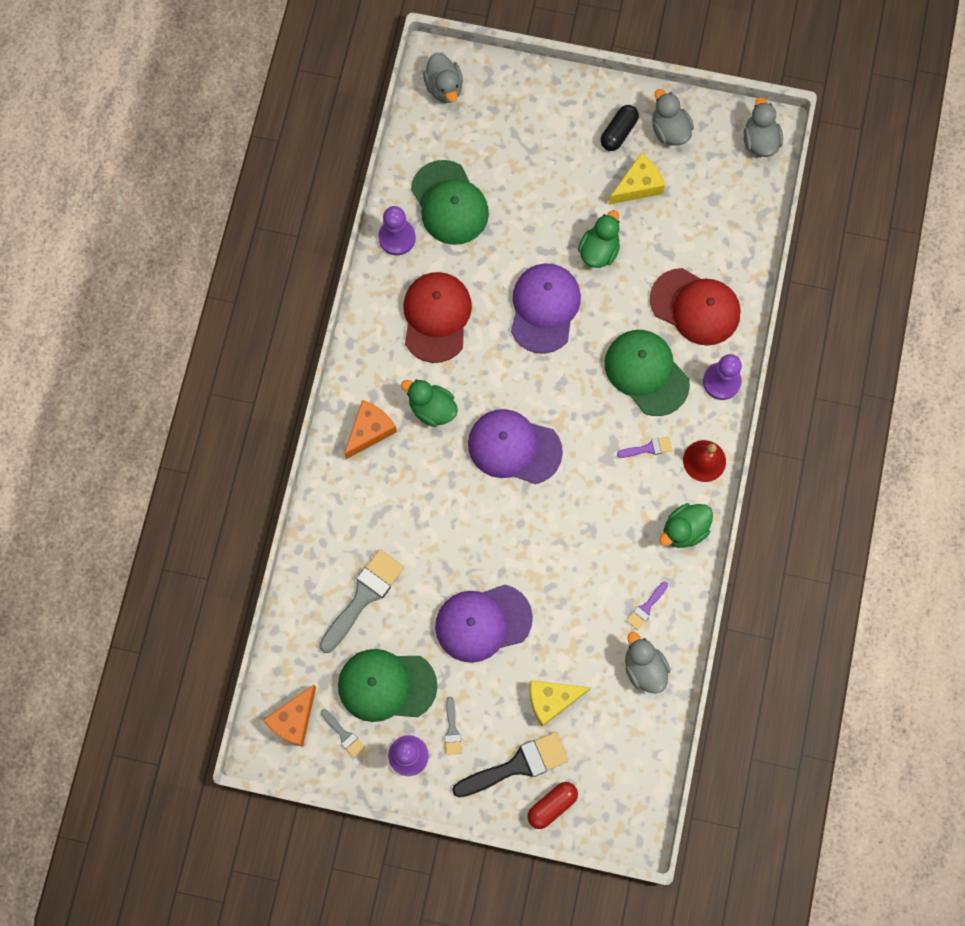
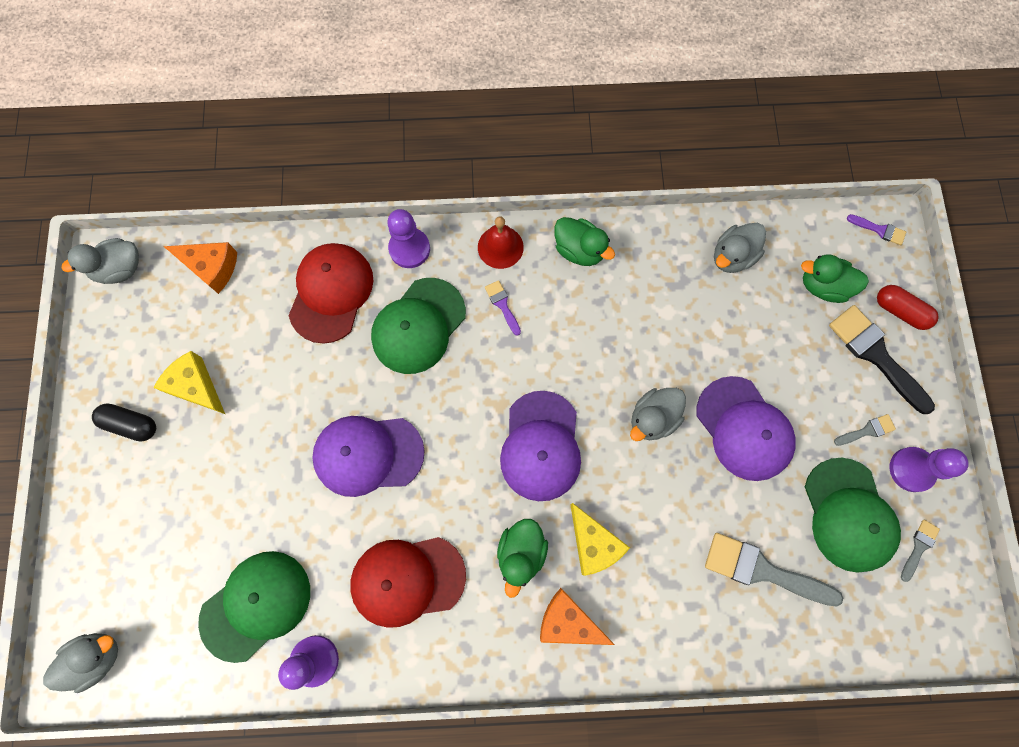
camera: 105 degrees left, 0 degrees up
orange cheese [263,685,316,747] -> orange cheese moved to [163,242,237,294]
yellow cheese [530,680,591,726] -> yellow cheese moved to [570,503,630,576]
green duck [578,210,620,268] -> green duck moved to [801,254,869,303]
purple brush [626,582,668,630] -> purple brush moved to [847,214,906,245]
grey duck [652,89,694,146] -> grey duck moved to [630,388,686,441]

